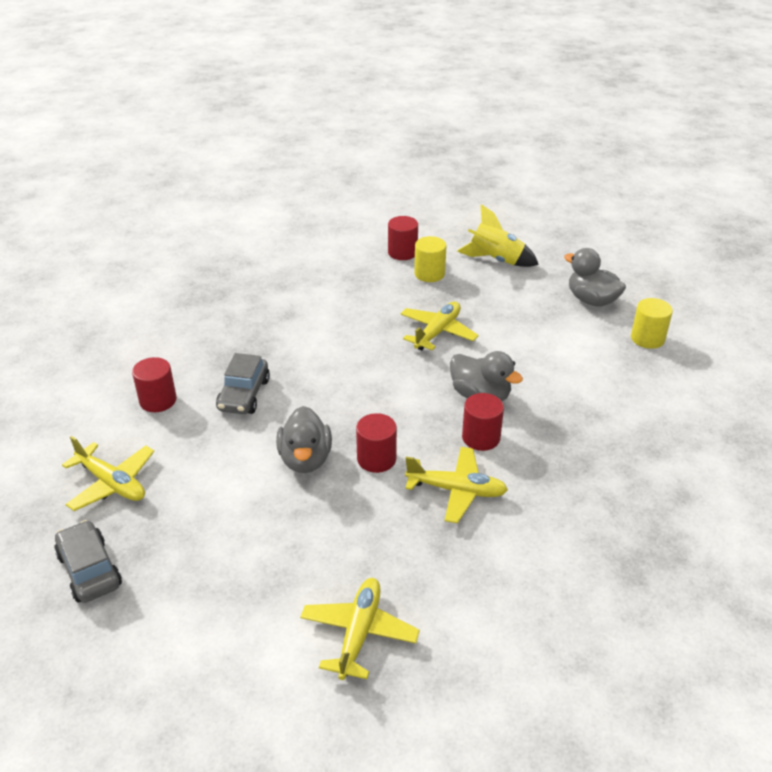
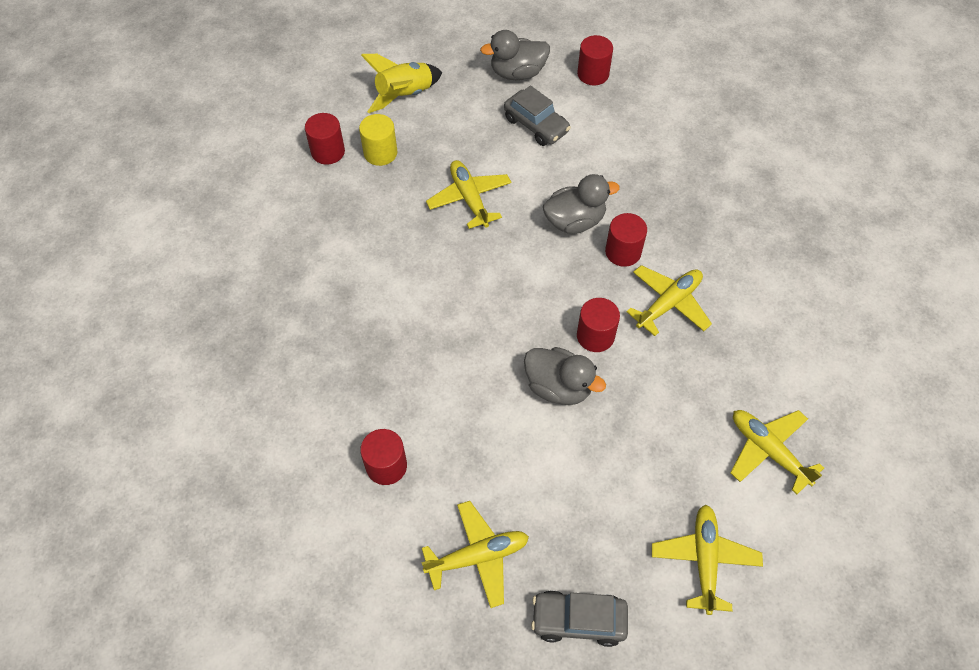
camera: 55 degrees left, 20 degrees up
grey car [216,353,270,414] -> grey car moved to [504,85,571,146]
yellow cylinder [631,298,673,349] -> red cylinder [577,35,613,86]
none -> yellow plane [652,505,763,615]

